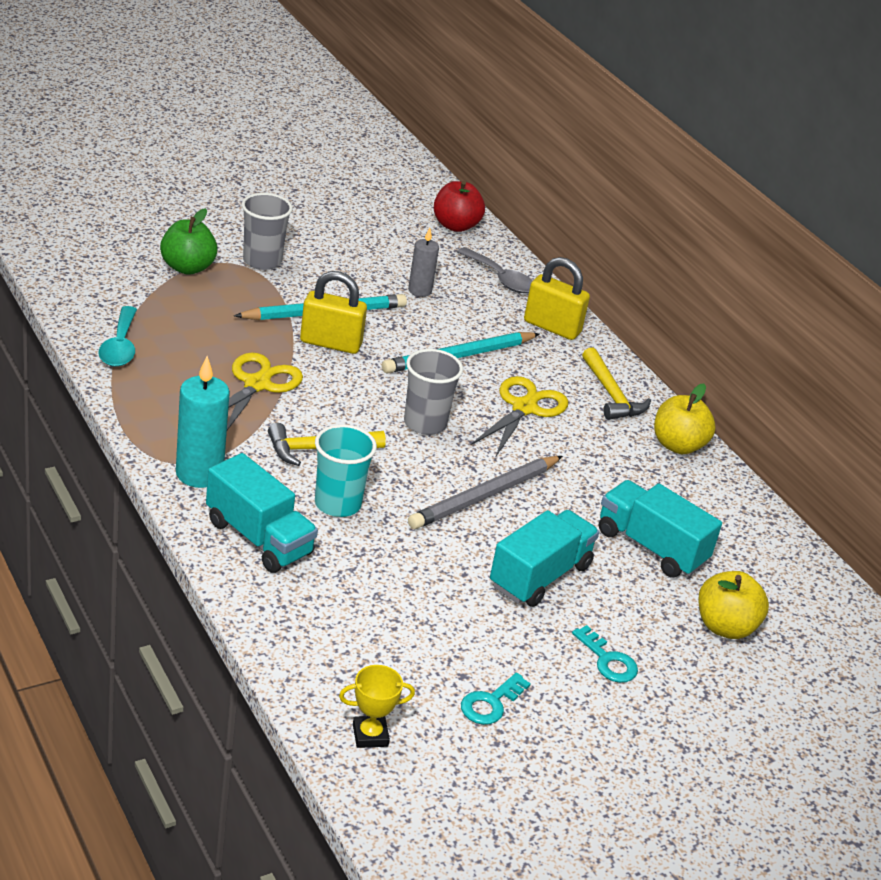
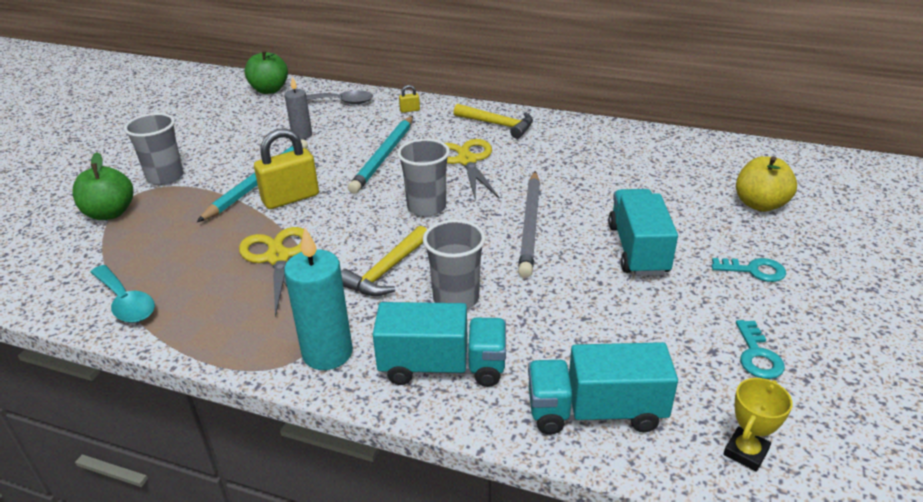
camera: 35 degrees left, 0 degrees up
turquoise cup [315,424,377,517] -> grey cup [423,220,486,309]
red apple [434,181,485,232] -> green apple [244,50,288,94]
yellow padlock [524,257,590,340] -> yellow padlock [399,85,420,113], size x0.43
turquoise truck [599,480,722,578] -> turquoise truck moved to [528,342,678,435]
yellow apple [654,384,716,454] -> none

